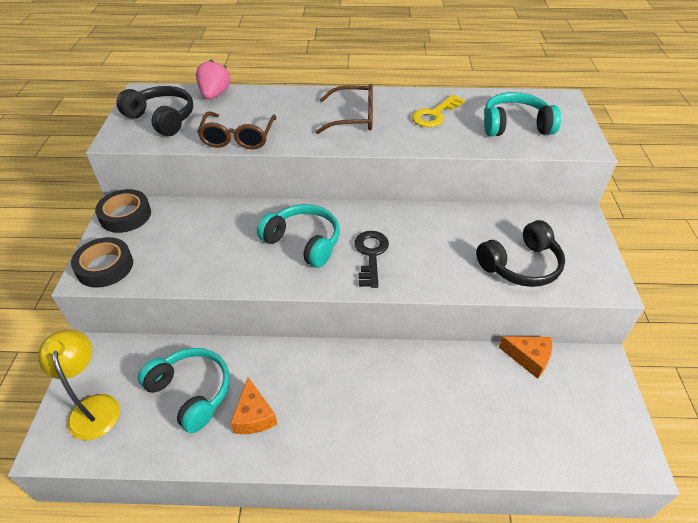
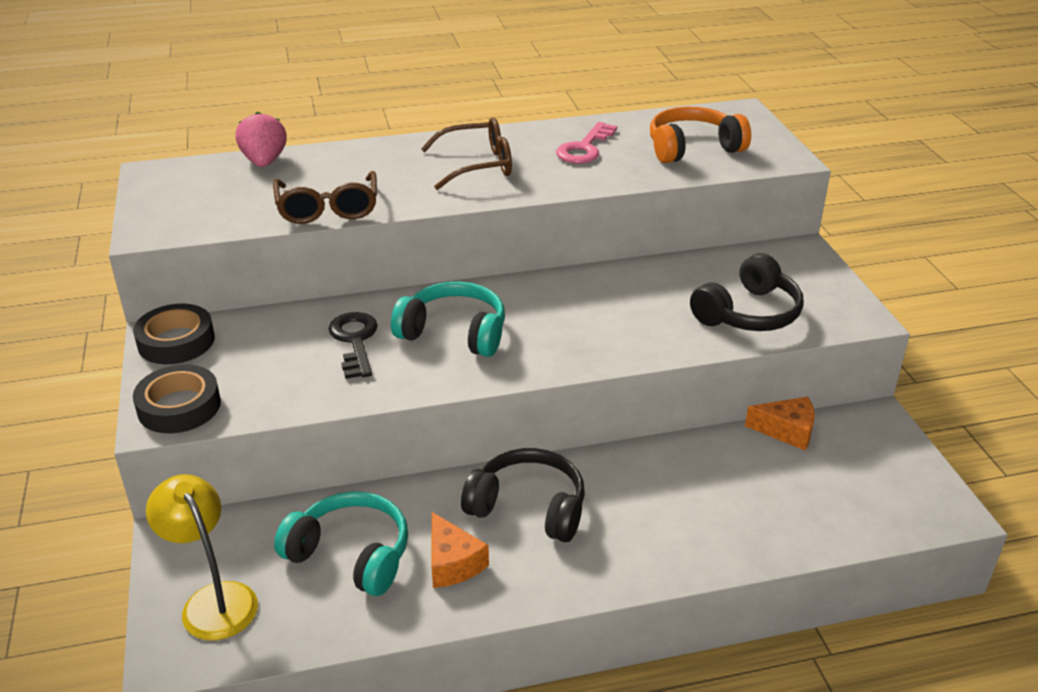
camera: 15 degrees left, 10 degrees down
black headphones [116,86,193,136] -> black headphones moved to [461,448,585,542]
black key [354,231,389,288] -> black key moved to [328,312,378,379]
yellow key [412,95,465,127] -> pink key [556,122,617,164]
turquoise headphones [484,92,561,136] -> orange headphones [650,107,751,163]

